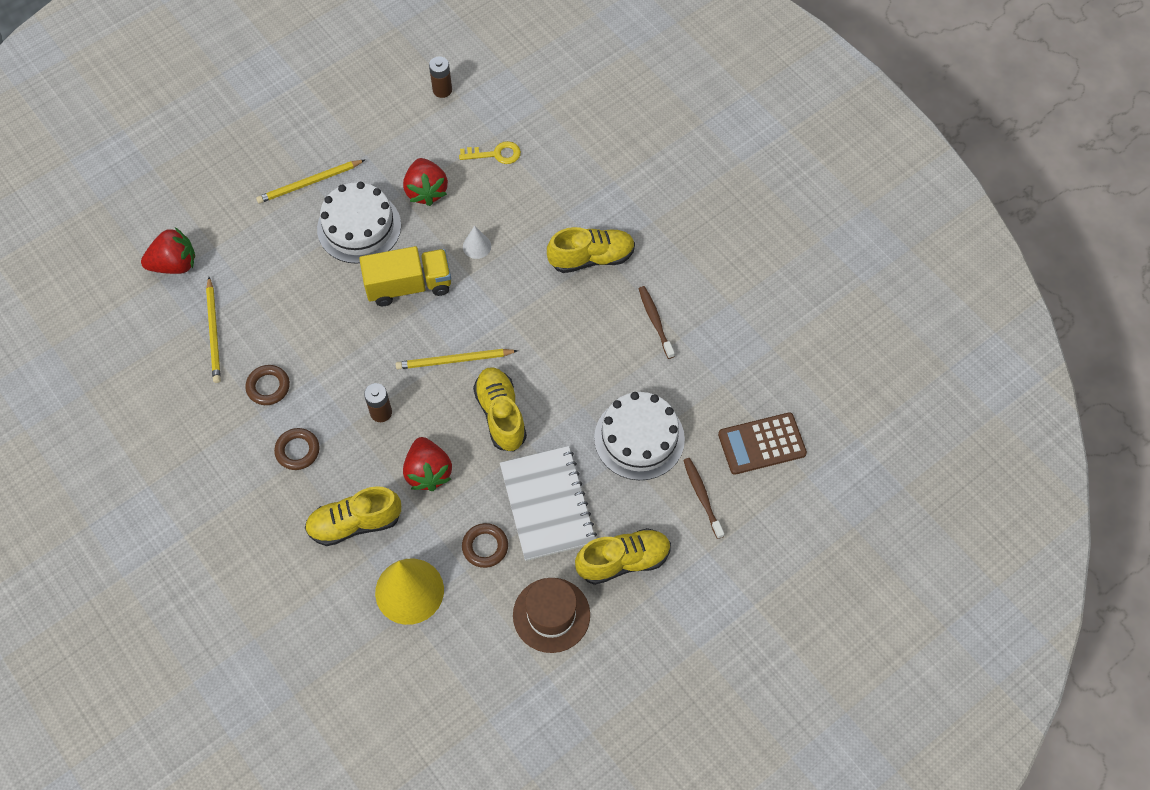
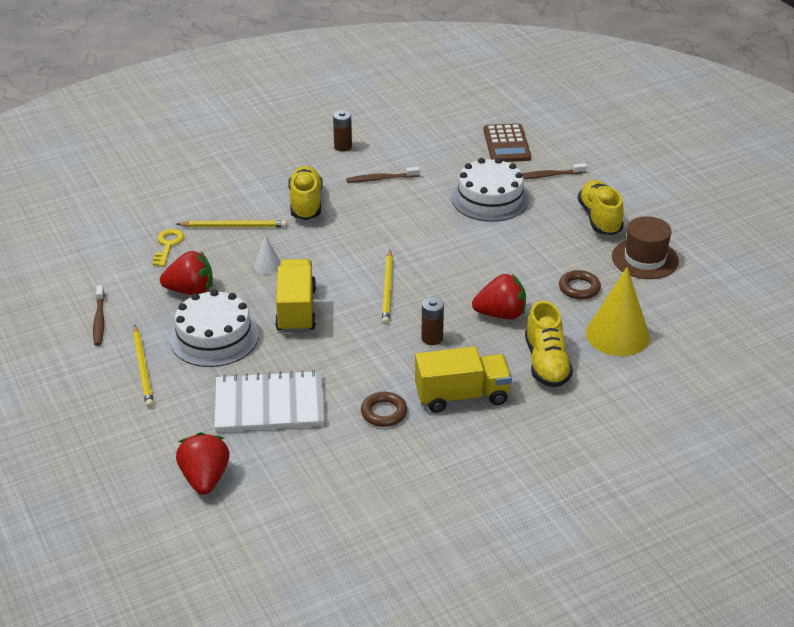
camera: 80 degrees left, 25 degrees down
yellow pencil [206,277,221,383] -> yellow pencil moved to [177,220,287,227]
brown ring [274,428,319,470] -> yellow truck [415,347,512,413]
brown battery [429,56,452,98] -> brown battery moved to [333,110,352,152]
yellow shoe [473,367,527,451] -> none
white notebook [500,446,597,561] -> white notebook moved to [214,370,325,432]
none -> brown toothbrush [93,285,105,346]

